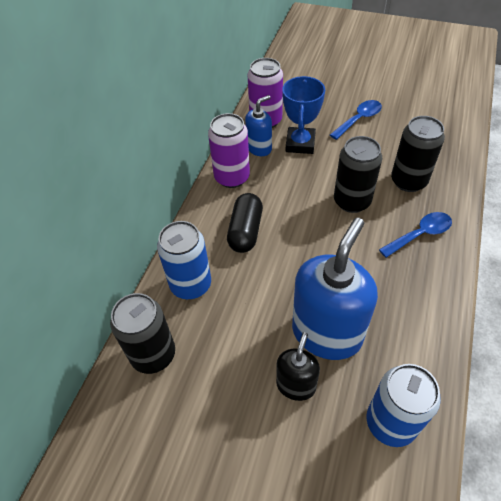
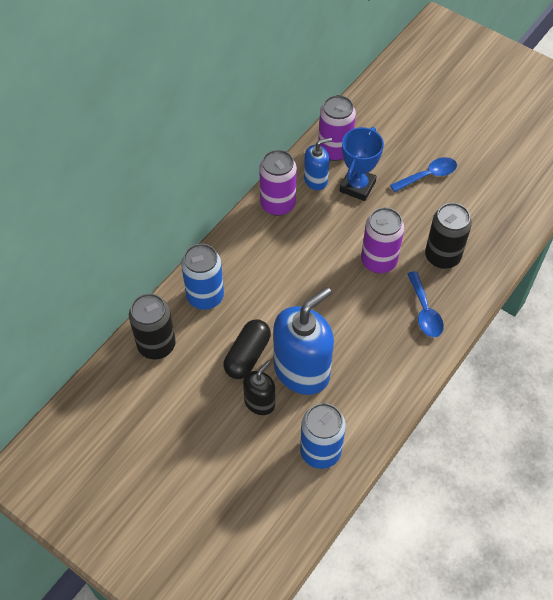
camera: 15 degrees right, 5 degrees up
black capsule [227,193,263,253] -> black capsule moved to [223,319,271,379]
black can [334,136,382,213] -> purple can [361,207,404,273]
blue spoon [379,212,452,258] -> blue spoon turned 90 degrees clockwise [407,271,444,337]

